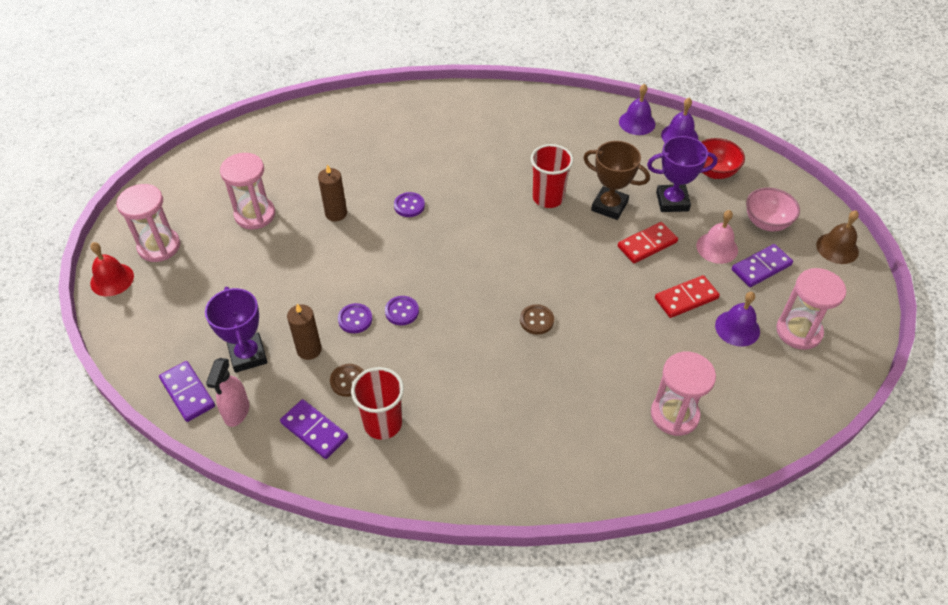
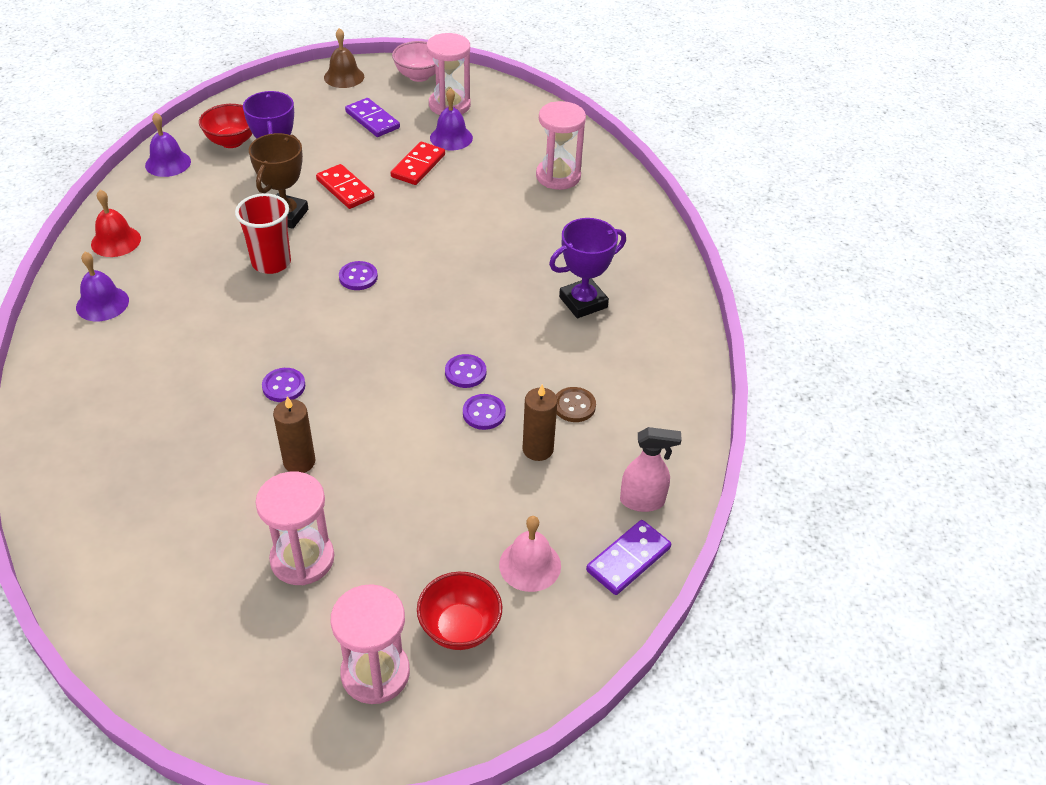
camera: 100 degrees left, 5 degrees down
red bell [90,242,134,296] -> red bell moved to [91,190,141,257]
purple trophy [205,287,267,373] -> purple trophy moved to [549,218,626,318]
purple domino [280,399,348,459] -> none
red cup [351,367,404,440] -> none
brown button [520,304,554,335] -> none
purple bell [619,84,655,135] -> purple bell moved to [76,252,129,321]
red domino [655,275,720,318] -> red domino turned 60 degrees clockwise [391,141,445,185]
pink bell [696,210,738,264] -> pink bell moved to [499,516,561,592]
pink bowl [746,188,800,231] -> pink bowl moved to [392,41,436,82]
none -> purple button [339,261,378,290]
none -> red bowl [417,572,503,650]

